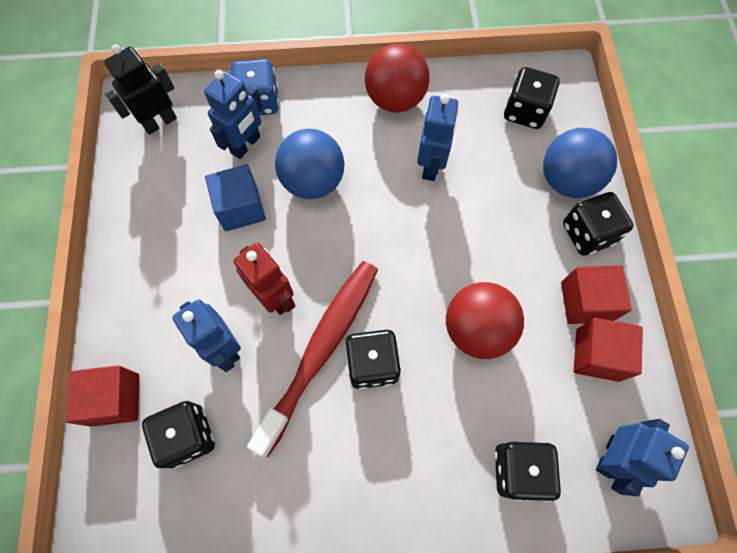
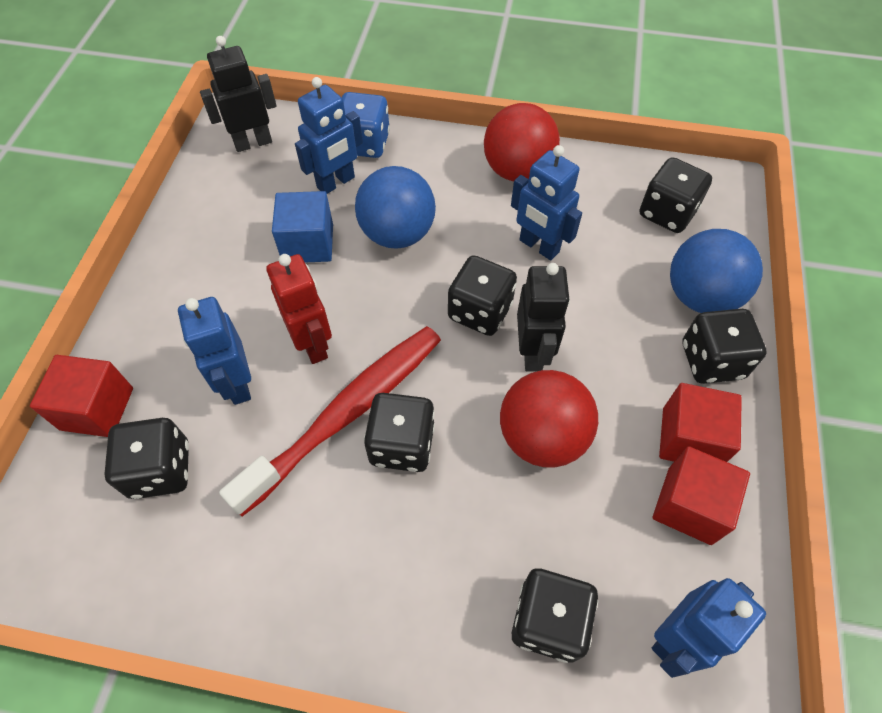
camera: 15 degrees right, 10 degrees down
blue robot [417,94,459,181] -> blue robot turned 105 degrees clockwise [511,145,582,260]
none -> black dice [448,255,517,336]
none -> black robot [517,263,570,372]

